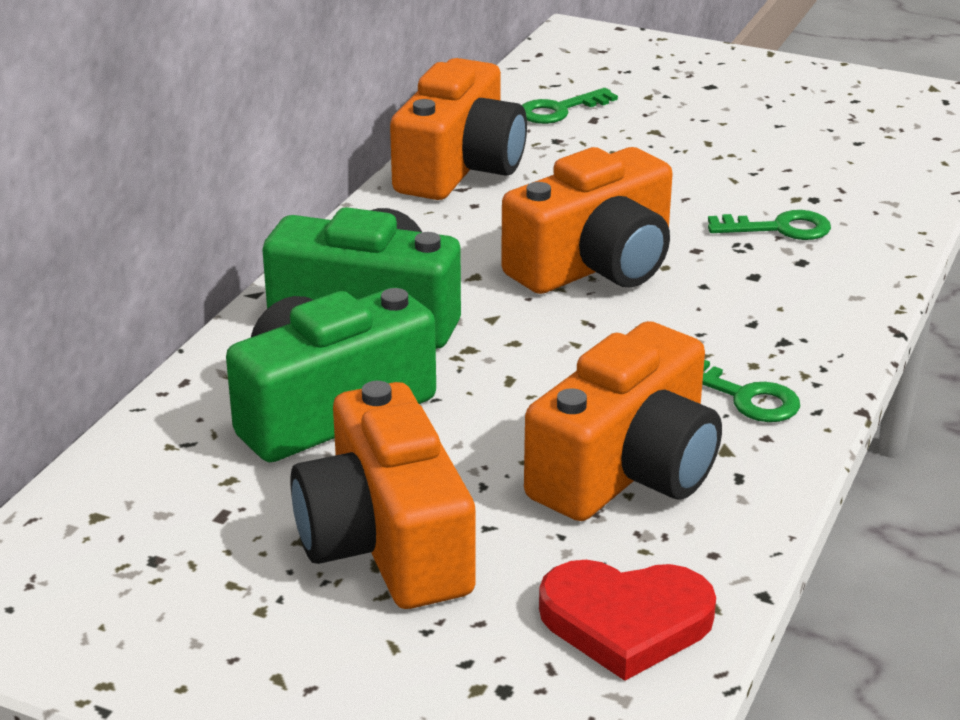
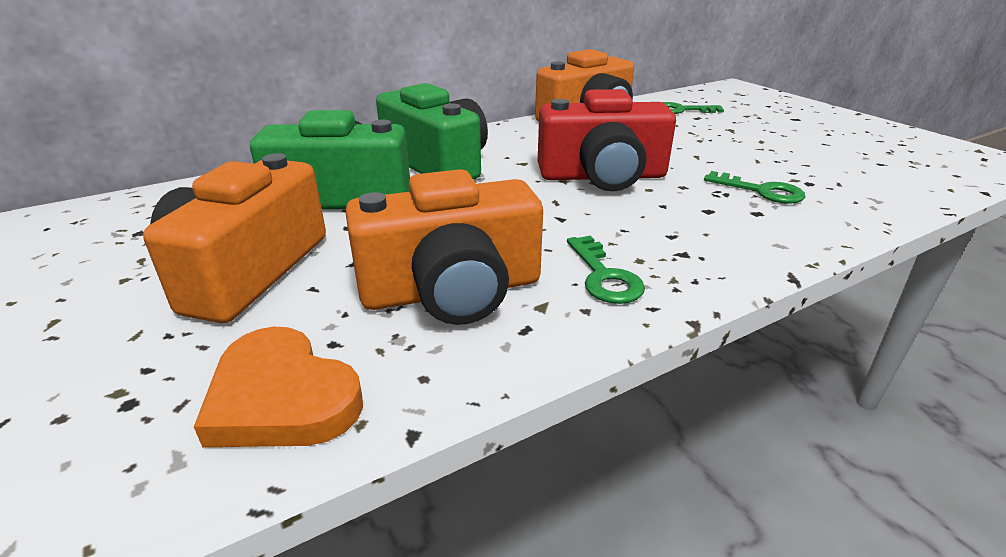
camera: 35 degrees right, 0 degrees up
orange camera [501,147,673,294] -> red camera [538,89,676,191]
red heart [539,560,716,681] -> orange heart [194,327,363,447]

